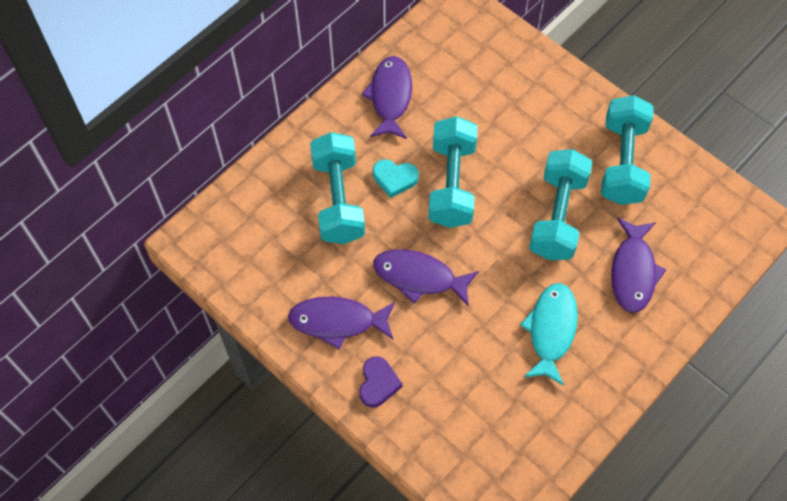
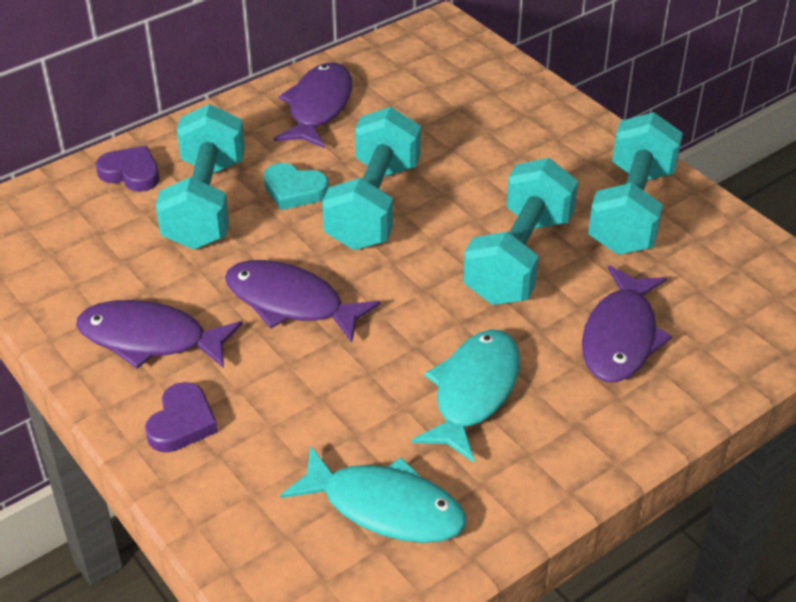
camera: 10 degrees right, 20 degrees down
none -> purple heart [96,146,160,192]
none -> turquoise fish [280,445,467,543]

